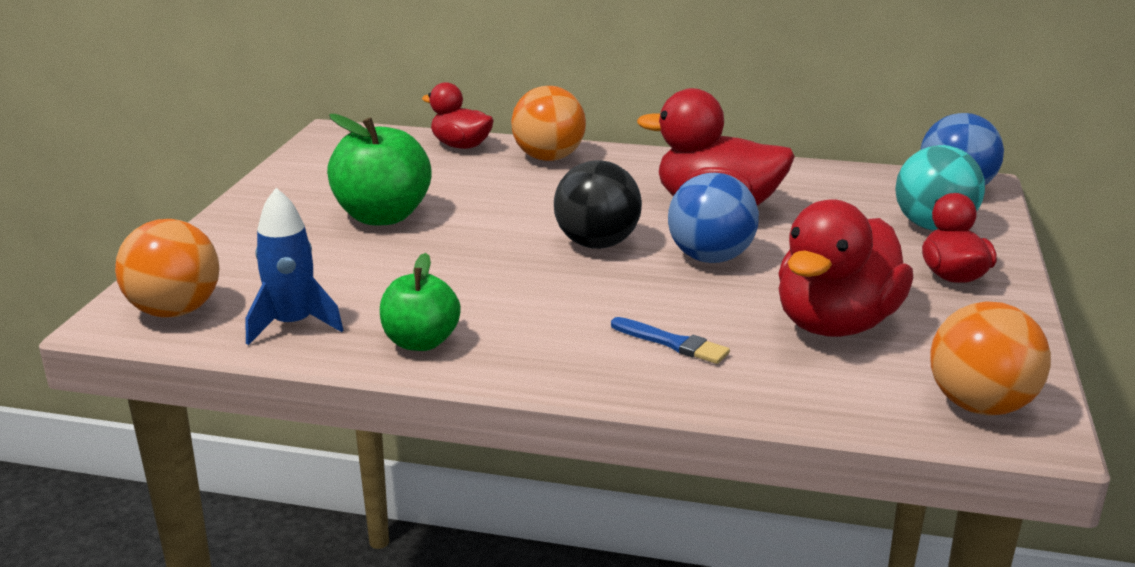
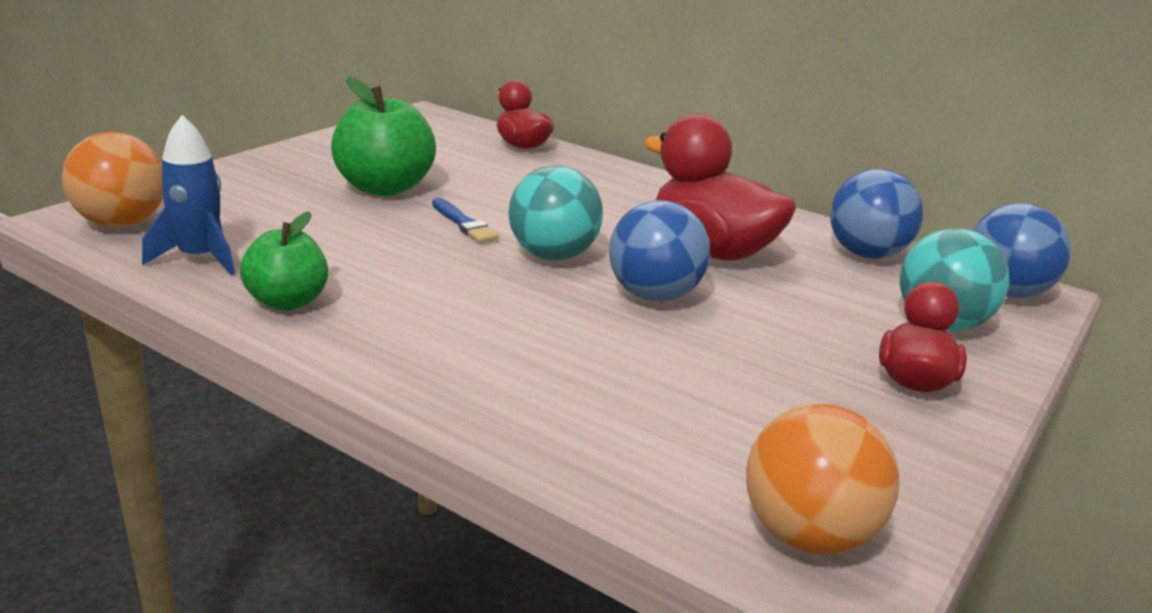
camera: 20 degrees right, 0 degrees up
orange ball [511,86,586,161] -> none
black ball [554,160,642,249] -> turquoise ball [508,165,603,260]
blue brush [611,317,730,364] -> blue brush moved to [432,198,499,243]
red duck [778,199,913,337] -> none
none -> blue ball [830,169,923,259]

